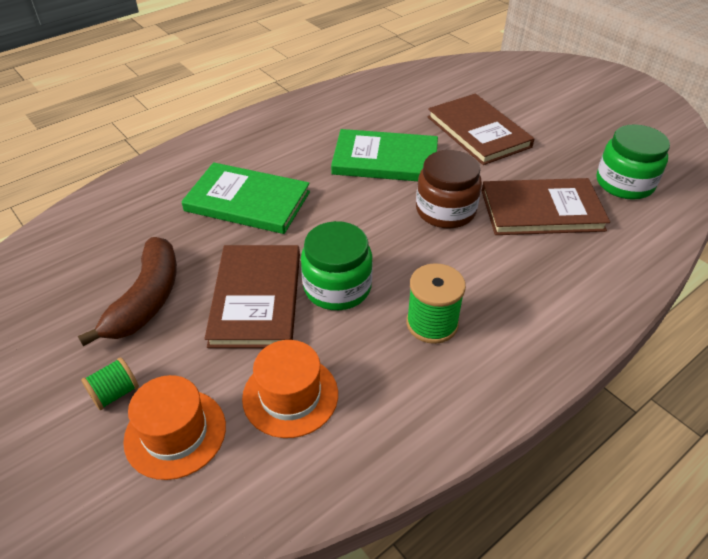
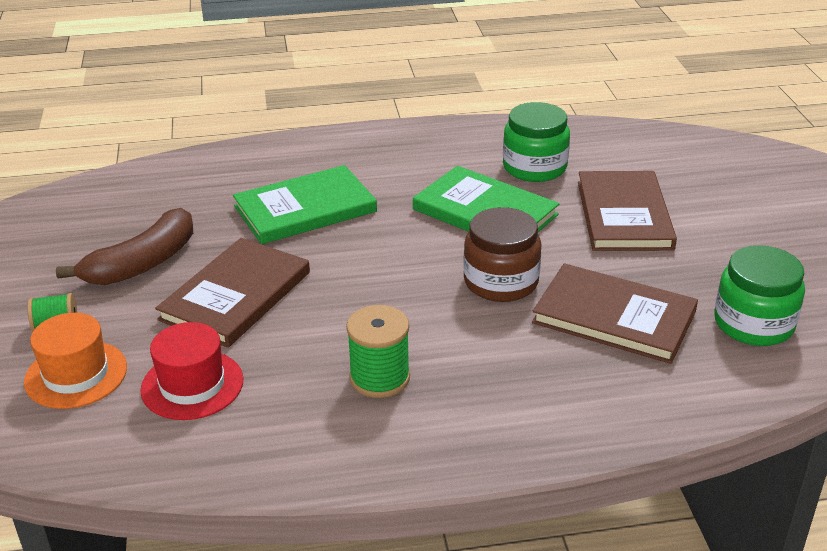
camera: 30 degrees right, 10 degrees down
green book [181,162,310,234] -> green book turned 75 degrees counterclockwise [233,165,377,244]
orange hat [242,340,338,438] -> red hat [140,322,243,420]
green jar [301,221,373,310] -> green jar moved to [503,102,570,182]

